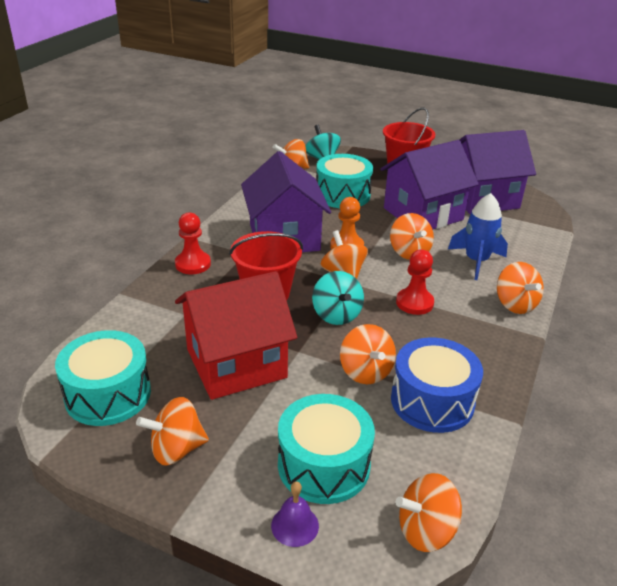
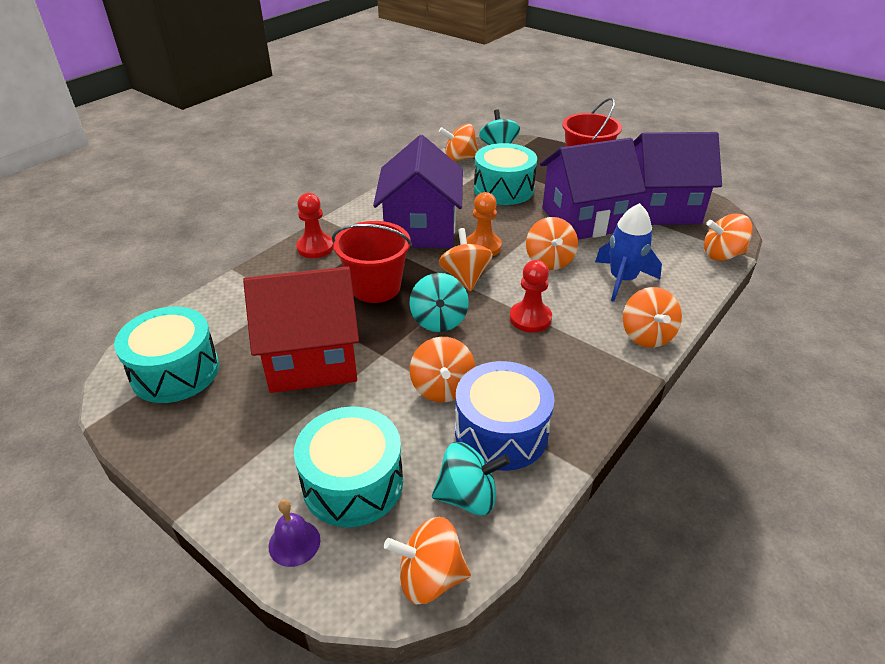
camera: 15 degrees right, 5 degrees up
orange spinning top [136,397,209,465] -> orange spinning top moved to [704,214,753,261]
none -> turquoise spinning top [432,442,510,515]

